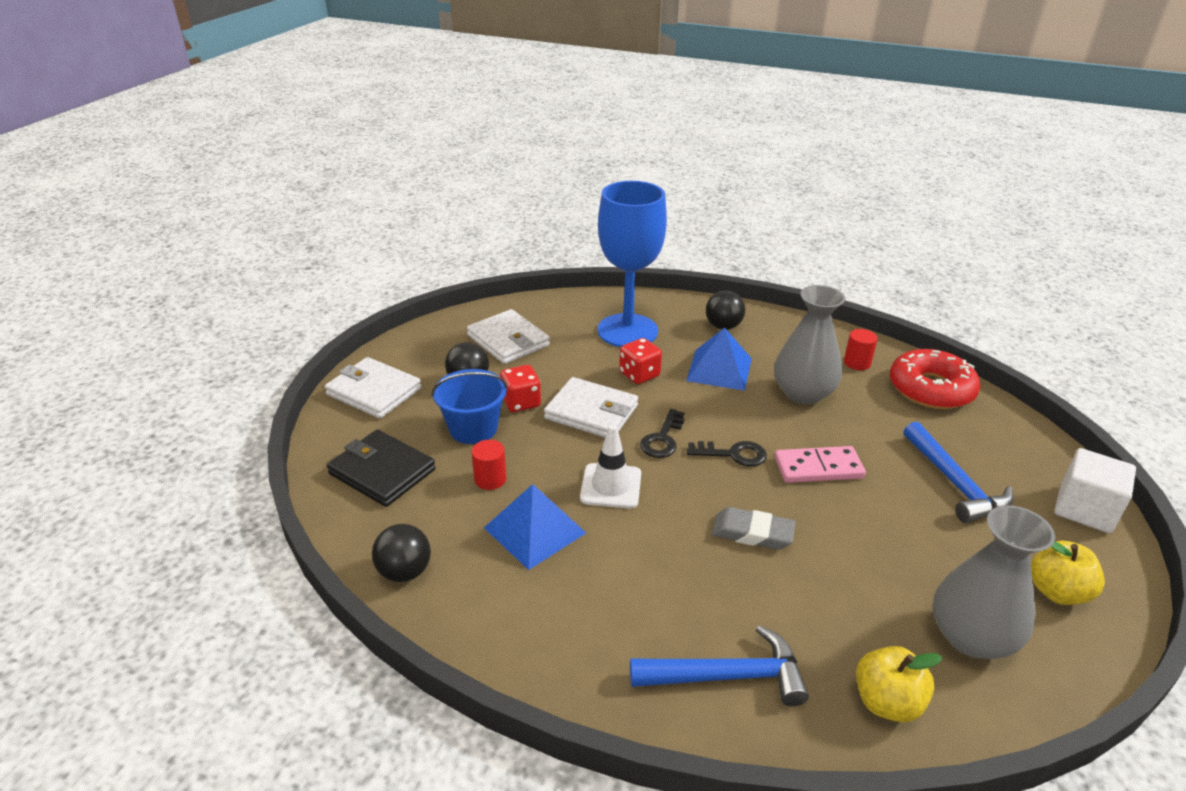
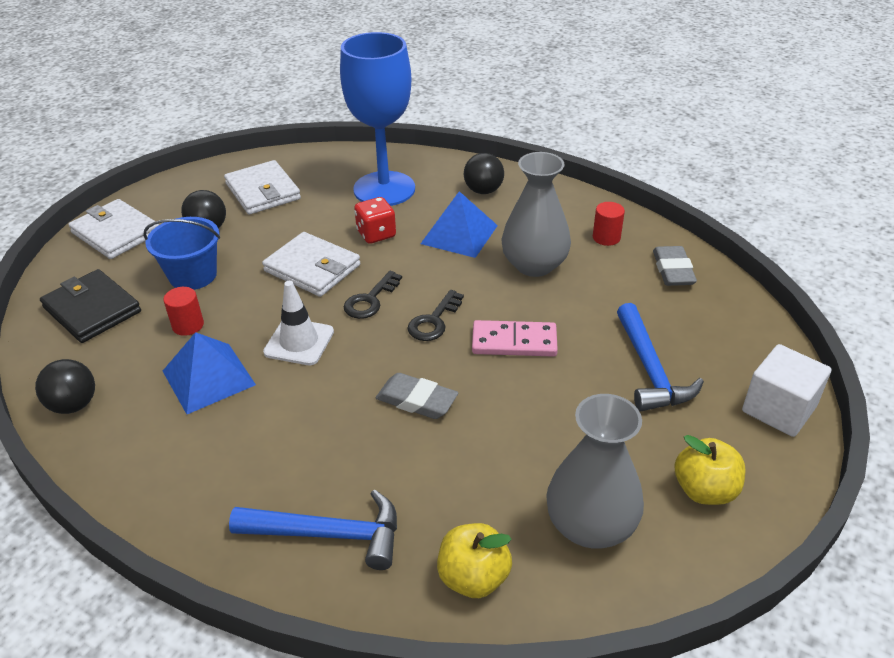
camera: 10 degrees right, 5 degrees up
red dice [500,365,541,412] -> none
black key [687,441,767,467] -> black key turned 105 degrees clockwise [407,290,464,341]
red donut [890,349,980,409] -> grey eraser [653,246,697,286]

